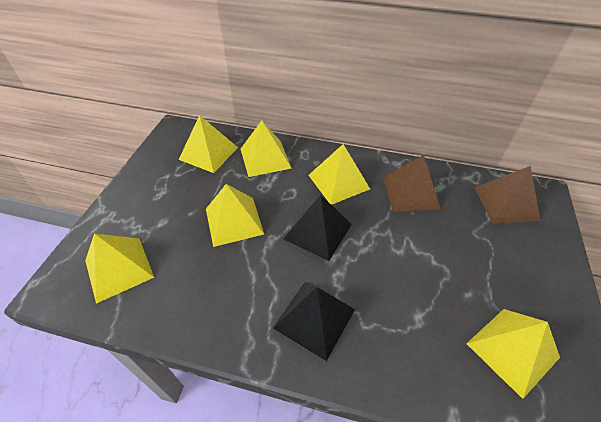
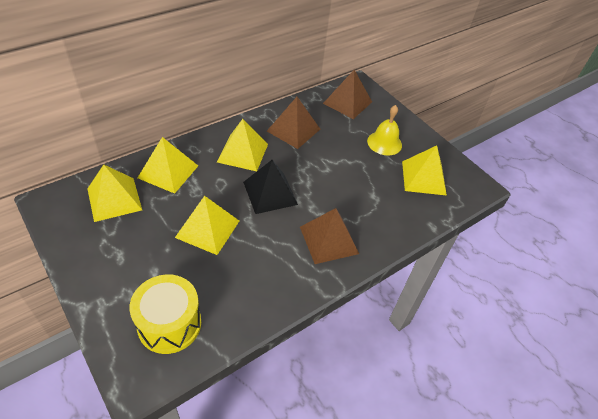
camera: 55 degrees left, 0 degrees up
yellow pyramid [85,234,154,304] -> yellow drum [130,274,201,354]
black pyramid [273,282,355,361] -> brown pyramid [300,208,359,264]
none -> yellow bell [367,105,402,156]

